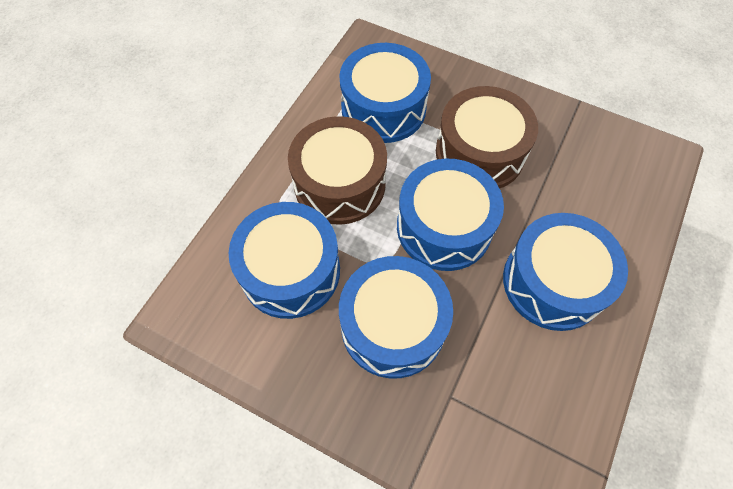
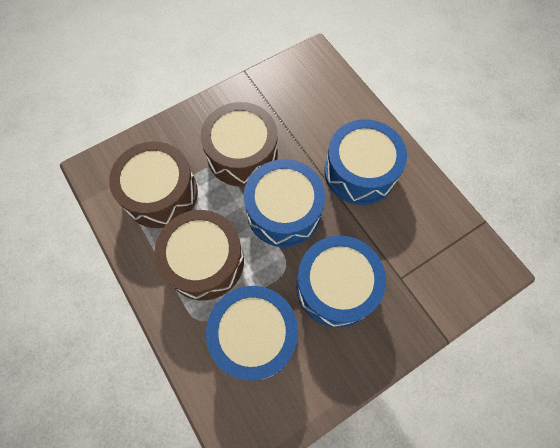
camera: 60 degrees left, 5 degrees up
blue drum [339,43,431,143] -> brown drum [109,141,198,228]

